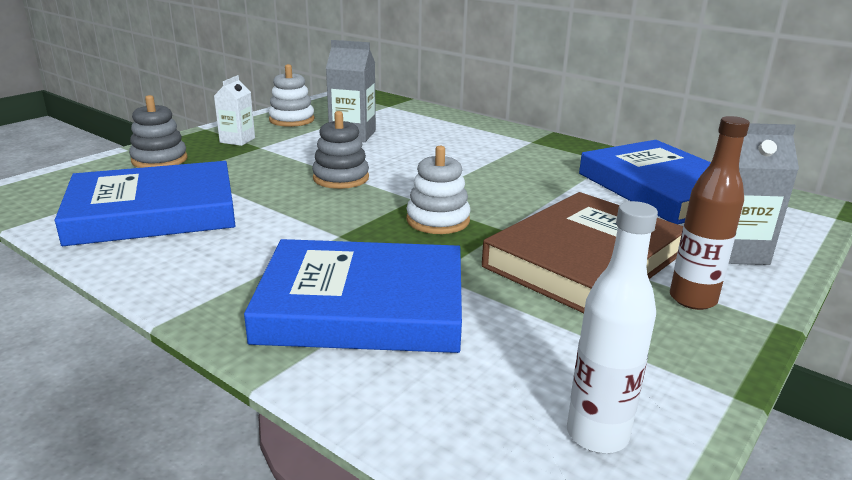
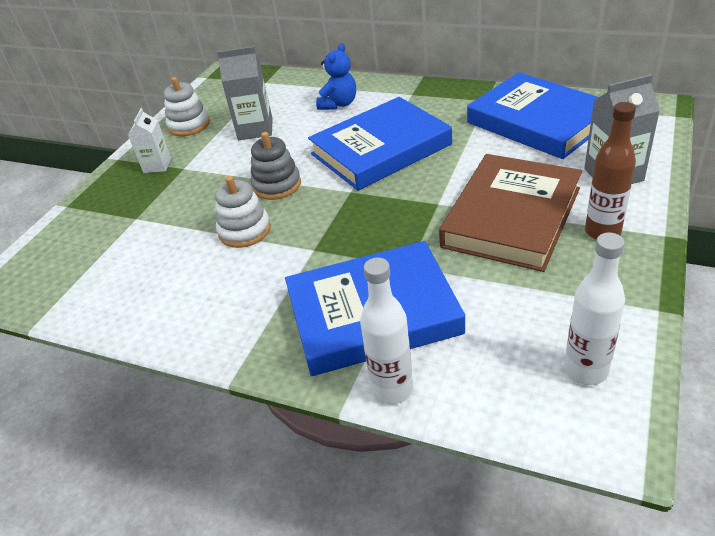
camera: 10 degrees left, 15 degrees up
blue book [55,161,235,246] -> blue book moved to [308,97,452,191]
grey stacking toy [129,95,188,168] -> none
white stacking toy [406,146,471,234] -> white stacking toy moved to [215,176,271,248]
none -> blue teddy bear [316,43,356,110]
none -> white bottle [360,258,413,404]

